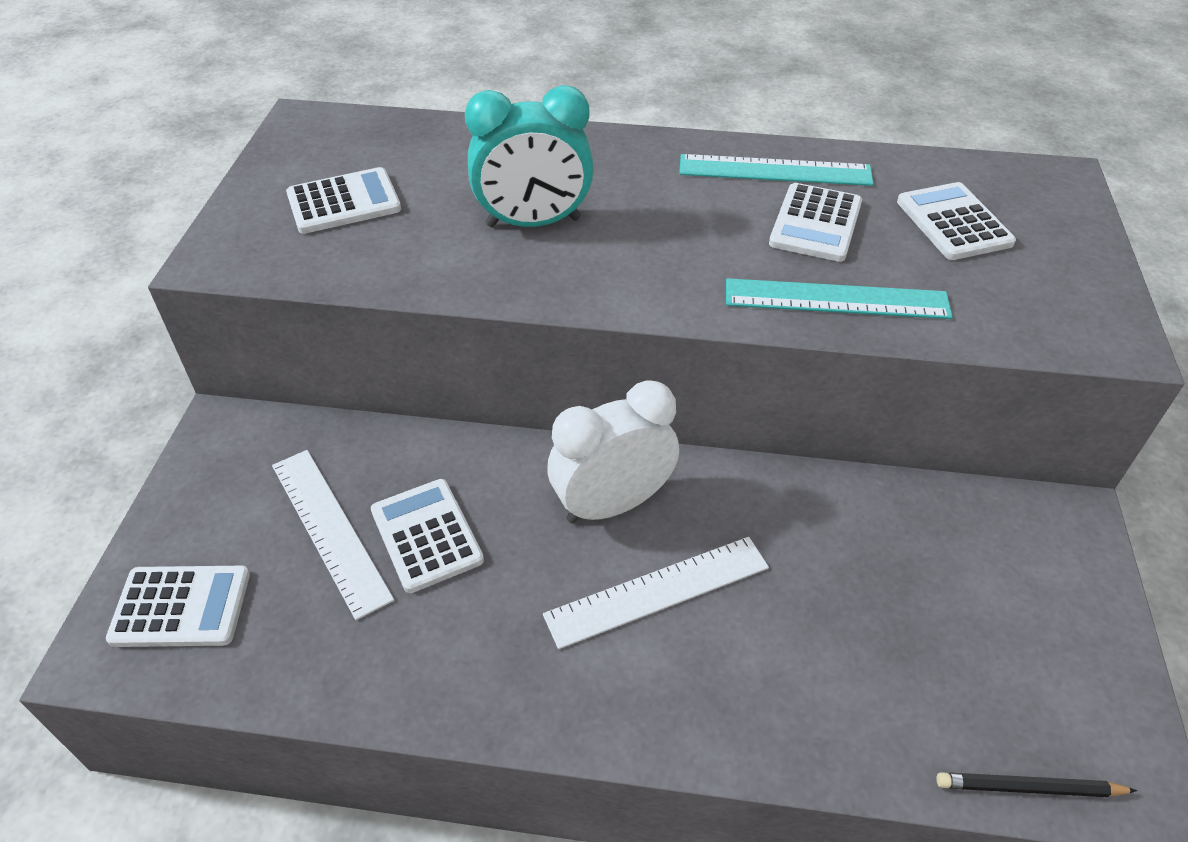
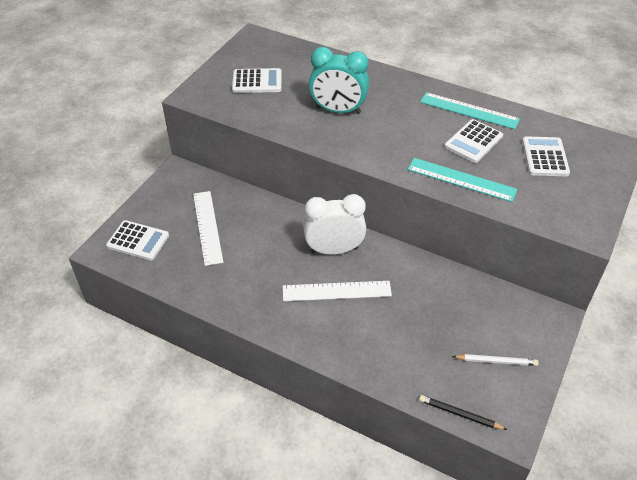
camera: 20 degrees right, 0 degrees up
white calculator [371,479,484,593] -> none
none -> white pencil [452,354,539,366]

